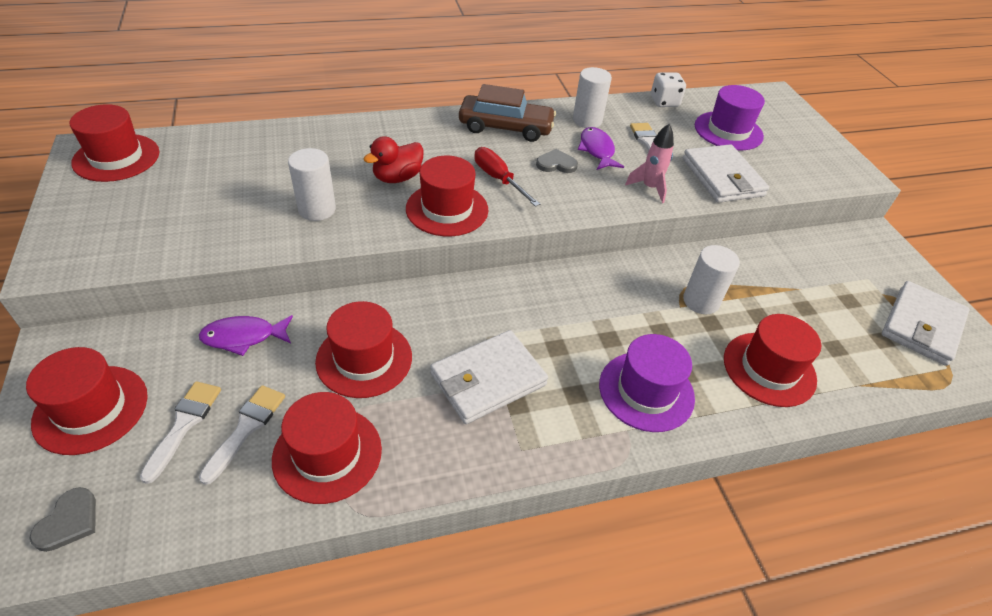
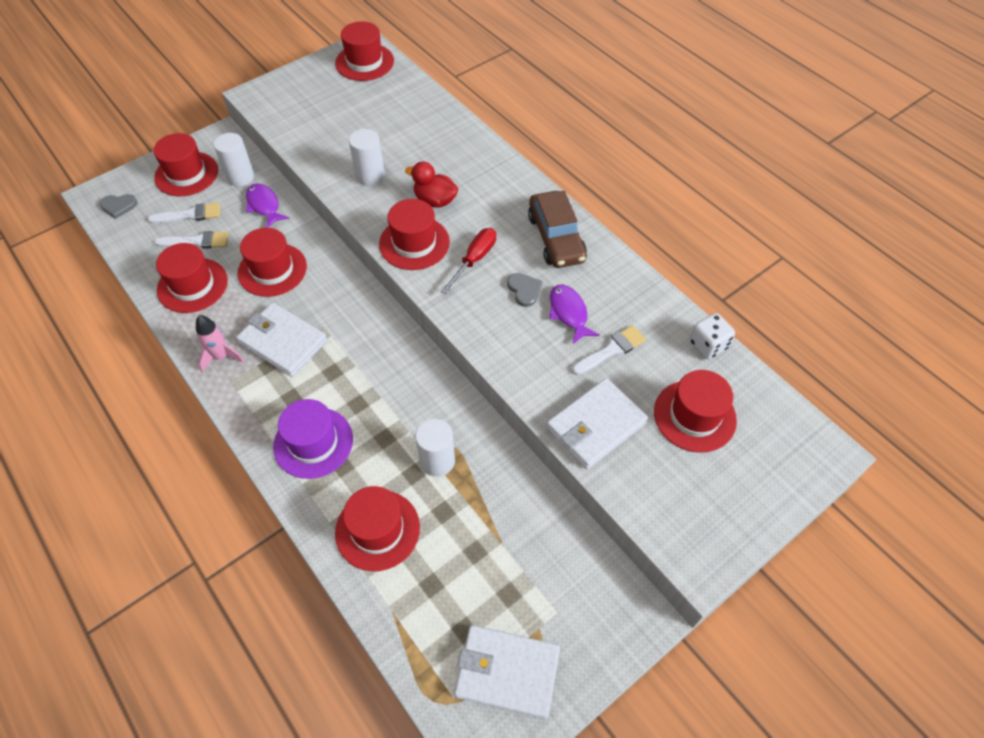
camera: 70 degrees right, 10 degrees up
white cylinder [573,67,612,128] -> white cylinder moved to [214,133,254,186]
purple fish [578,127,624,170] -> purple fish turned 75 degrees counterclockwise [550,285,599,344]
pink rocket [625,124,674,203] -> pink rocket moved to [196,315,244,372]
purple hat [695,85,765,150] -> red hat [654,370,737,453]

